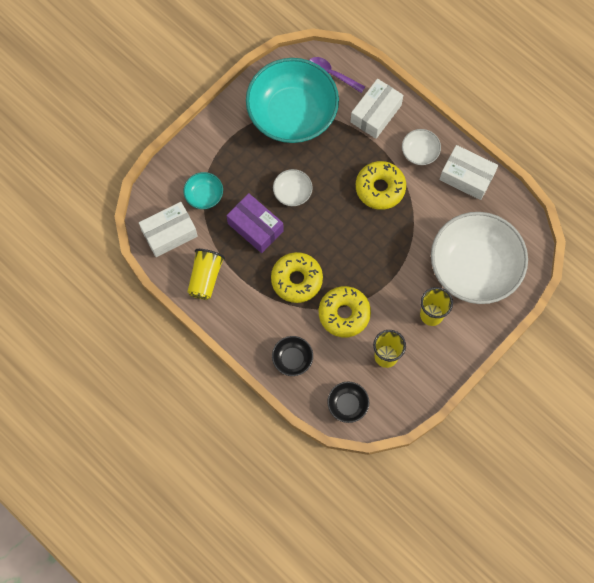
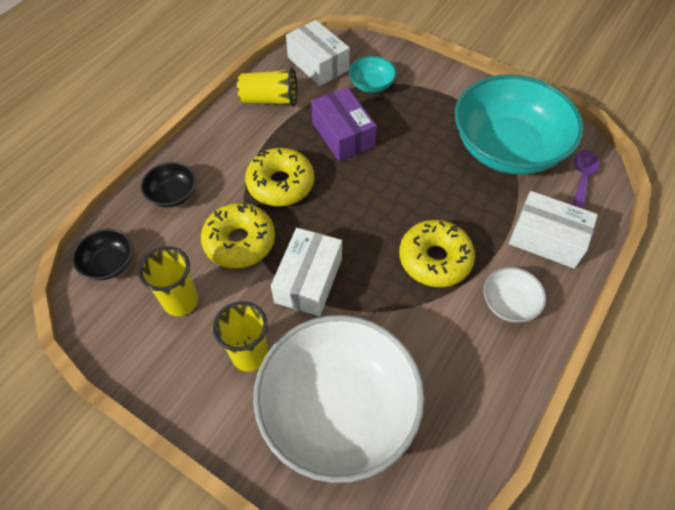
camera: 80 degrees right, 15 degrees down
purple box [226,193,284,253] -> purple box turned 60 degrees counterclockwise [311,87,377,161]
white bowl [273,169,313,206] -> none
white box [440,145,498,200] -> white box moved to [271,228,342,316]

